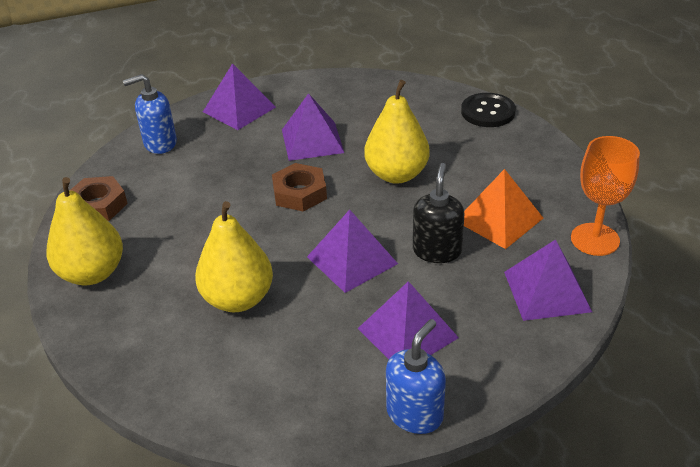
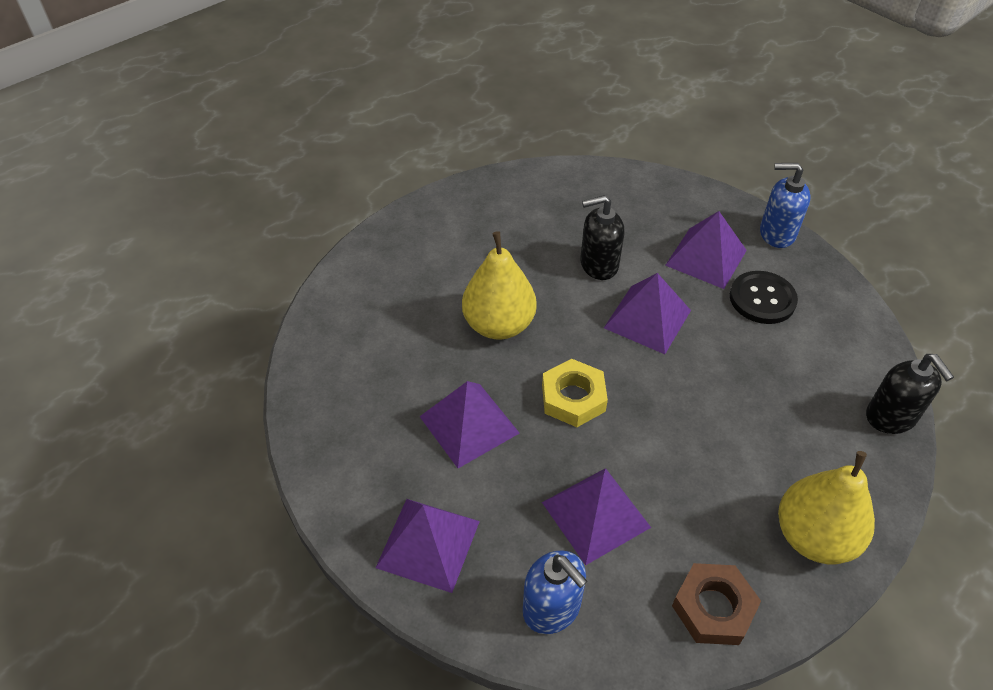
camera: 115 degrees left, 10 degrees up
yellow pear [195,201,273,312] -> none
brown nut [272,163,327,212] -> yellow nut [542,359,608,427]
black button [461,93,516,127] -> black button moved to [730,271,798,324]
orange pyramid [464,169,543,249] -> none
purple pyramid [504,239,592,321] -> purple pyramid moved to [542,468,651,565]
orange goblet [571,136,640,256] -> none
none -> black soap dispenser [866,354,954,434]

